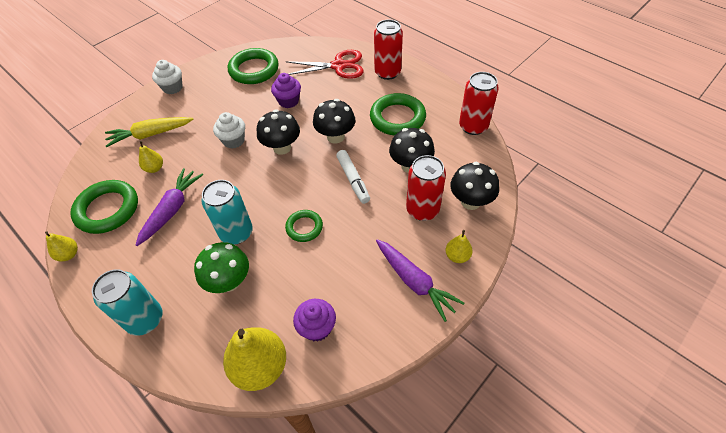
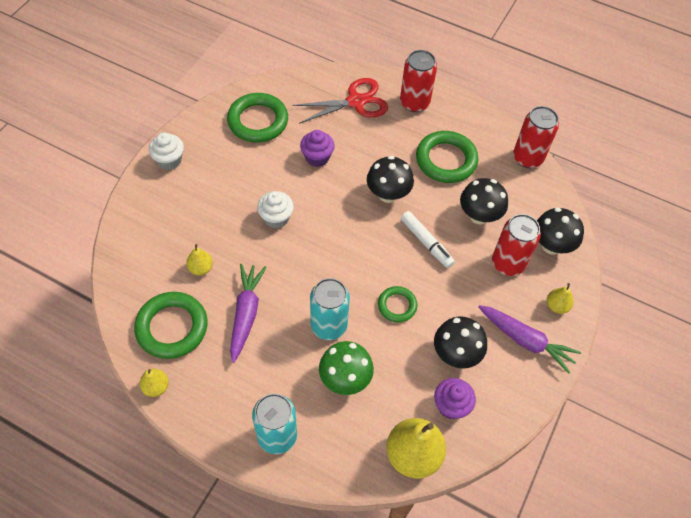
camera: 20 degrees left, 5 degrees up
yellow carrot [105,117,194,147] -> none
black mushroom [257,109,300,155] -> black mushroom moved to [434,316,487,369]

